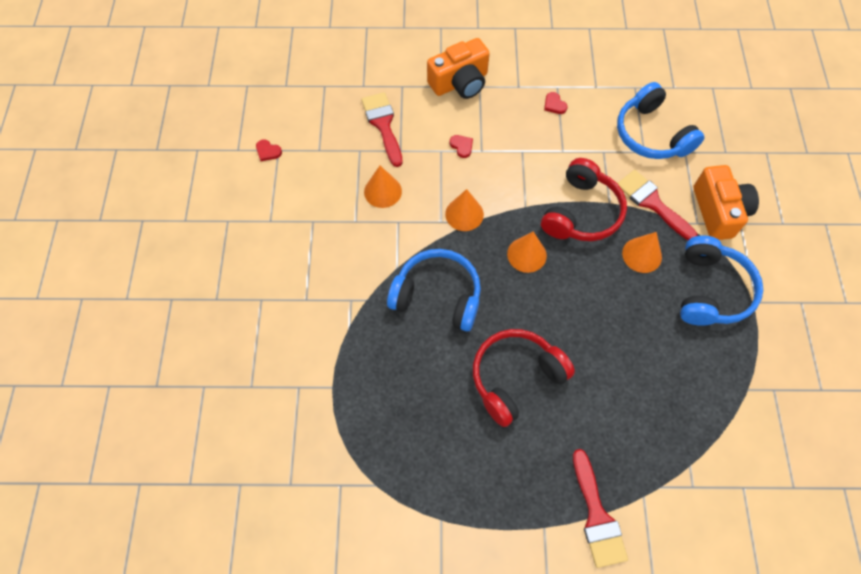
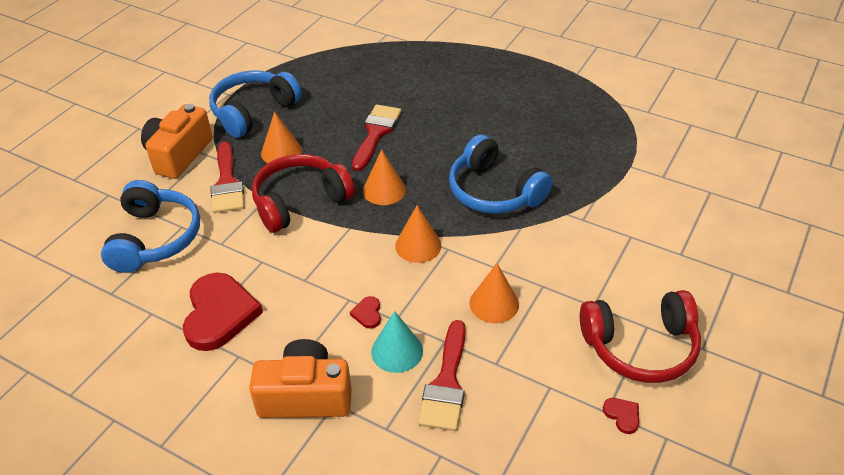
camera: 150 degrees left, 20 degrees down
red headphones [473,329,575,427] -> red headphones moved to [580,290,701,383]
red heart [544,92,568,114] -> red heart [183,273,263,351], size x2.43
red brush [573,449,628,568] -> red brush moved to [352,105,401,171]
none -> turquoise cone [371,311,423,373]

